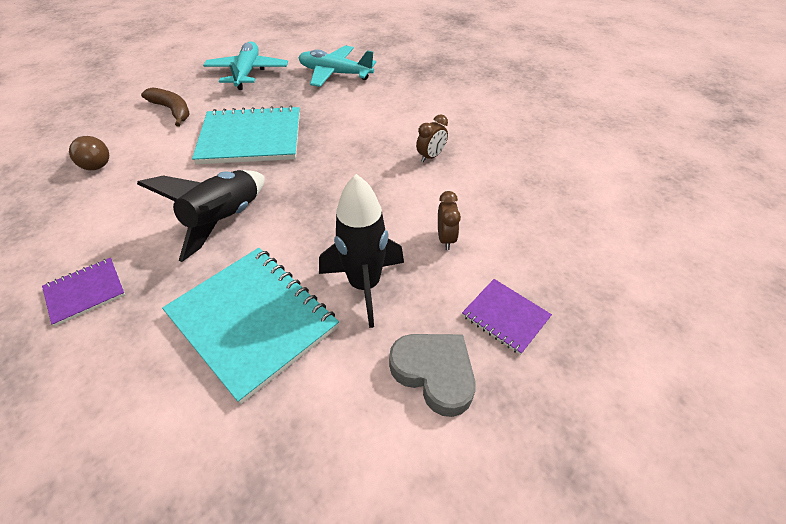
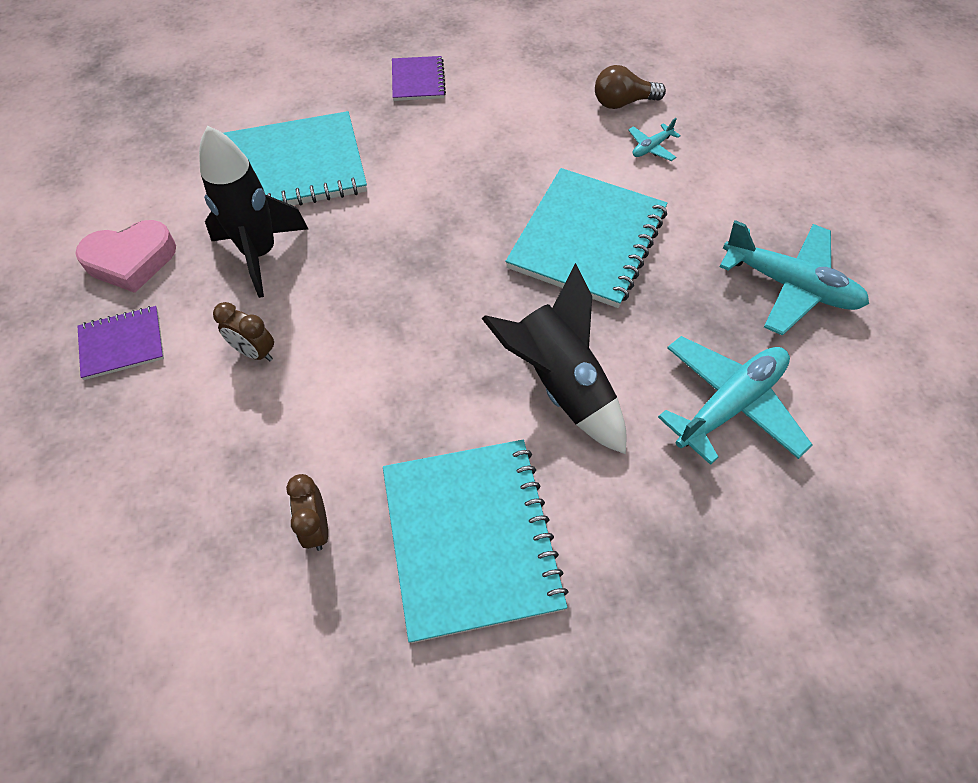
camera: 120 degrees right, 10 degrees up
black rocket [137,170,265,262] -> black rocket moved to [482,263,627,454]
brown banana [141,87,190,127] -> none
grey heart [389,334,476,417] -> pink heart [75,220,176,293]
brown clock [416,114,448,162] -> brown clock moved to [286,474,328,551]
none -> turquoise notebook [383,440,568,643]
none -> turquoise plane [628,118,681,161]

